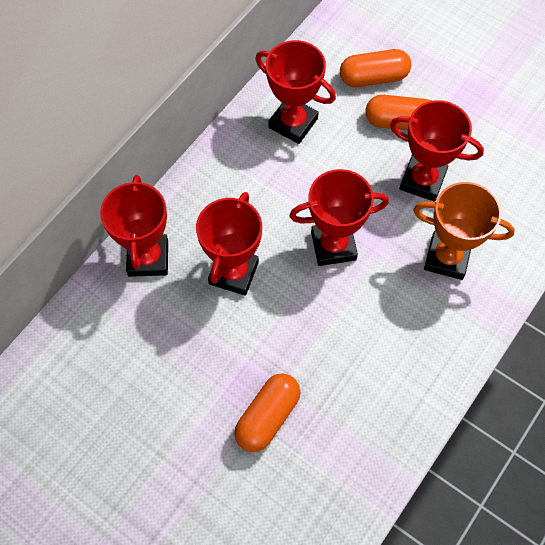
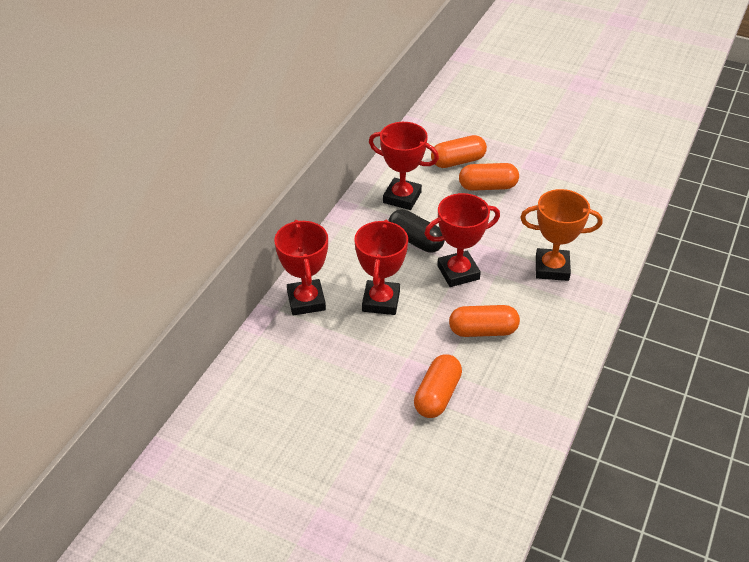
camera: 10 degrees left, 20 degrees down
red trophy [390,100,484,202] -> none
none -> black capsule [388,209,445,253]
none -> orange capsule [449,305,520,337]

